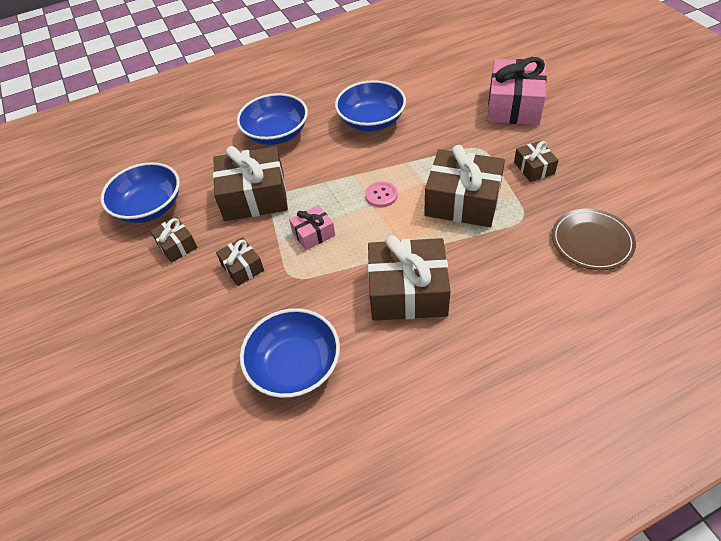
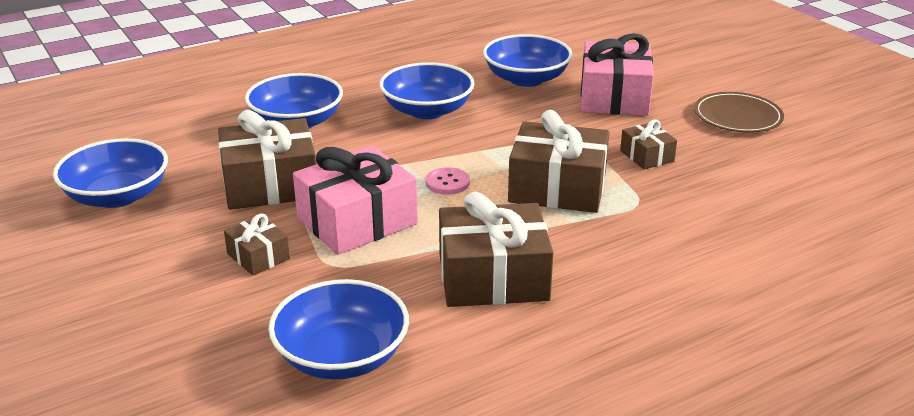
camera: 10 degrees left, 20 degrees down
brown gift [150,216,197,263] -> none
pink gift [289,205,335,250] -> pink gift [293,146,418,255], size x1.98
brown plate [552,209,636,270] -> brown plate moved to [694,92,784,133]
none -> blue bowl [483,34,573,87]

